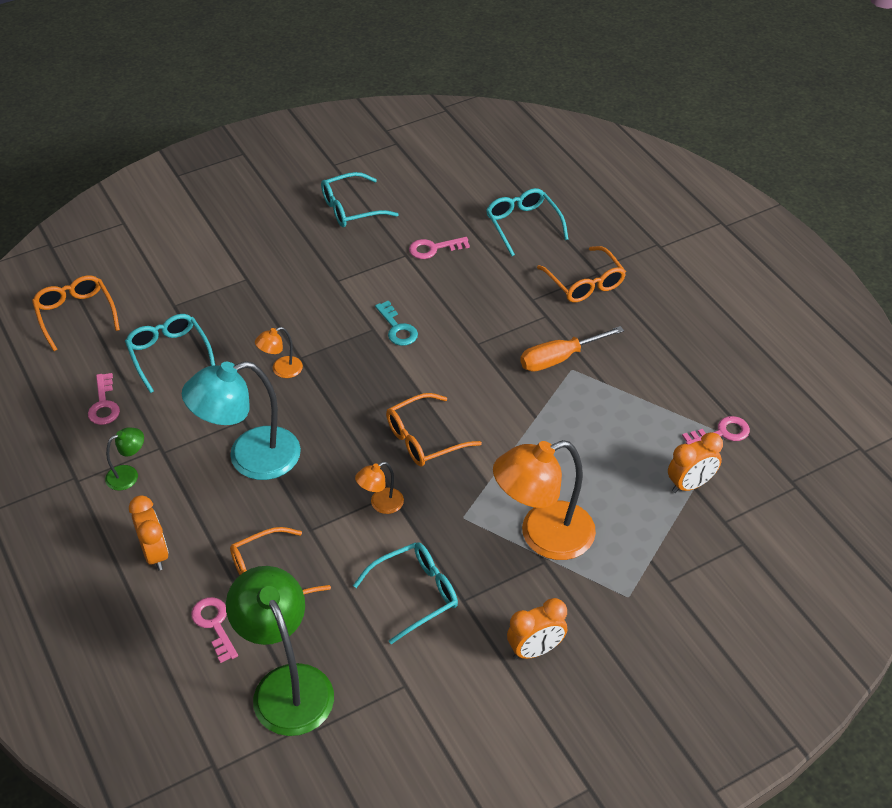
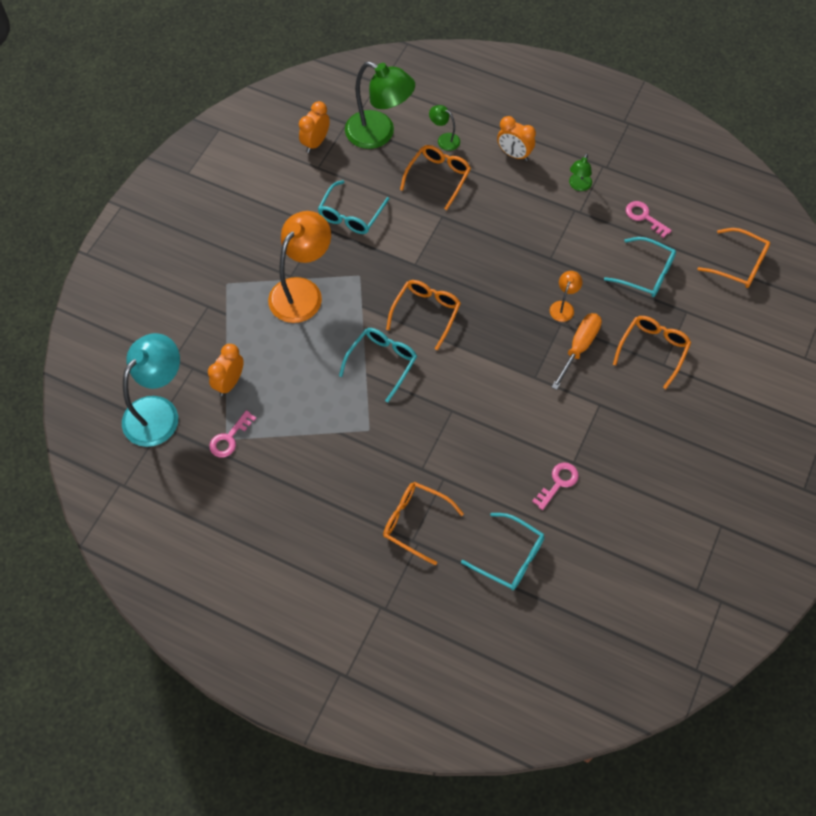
camera: 145 degrees right, 15 degrees up
turquoise lamp [182,361,301,480] -> turquoise lamp moved to [122,333,180,447]
pink key [191,597,238,663] -> green lamp [429,105,460,151]
turquoise glasses [321,172,399,227] -> turquoise glasses moved to [339,328,417,402]
orange lamp [355,462,404,514] -> none
turquoise key [375,300,418,346] -> none
orange clock [507,598,567,659] -> orange clock moved to [299,101,330,153]
orange screwdriver [520,326,624,372] -> orange screwdriver moved to [552,313,602,390]
none -> orange glasses [613,316,691,389]

